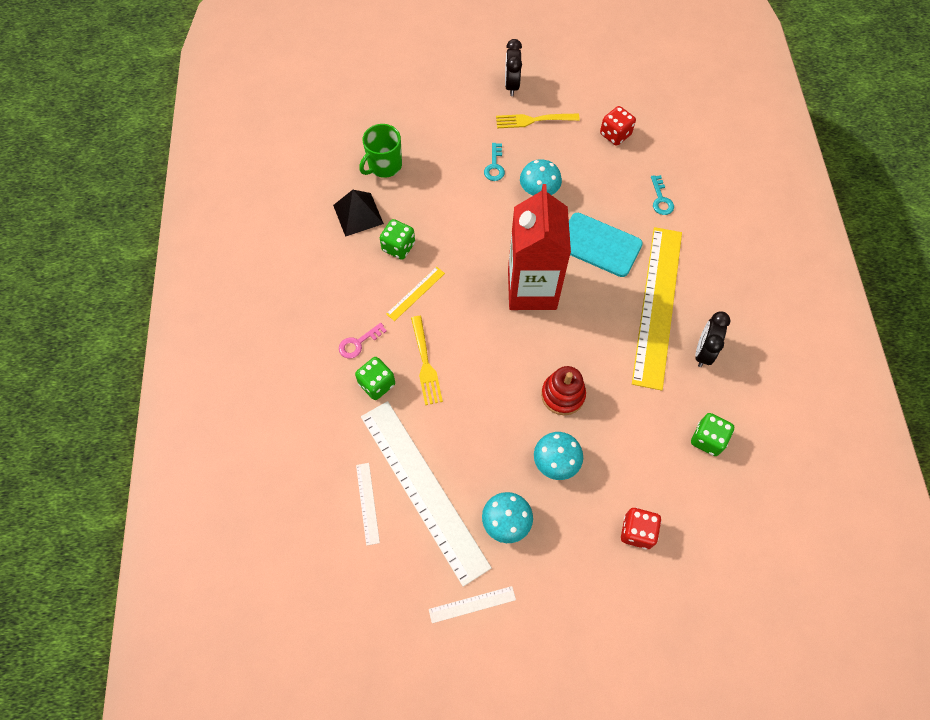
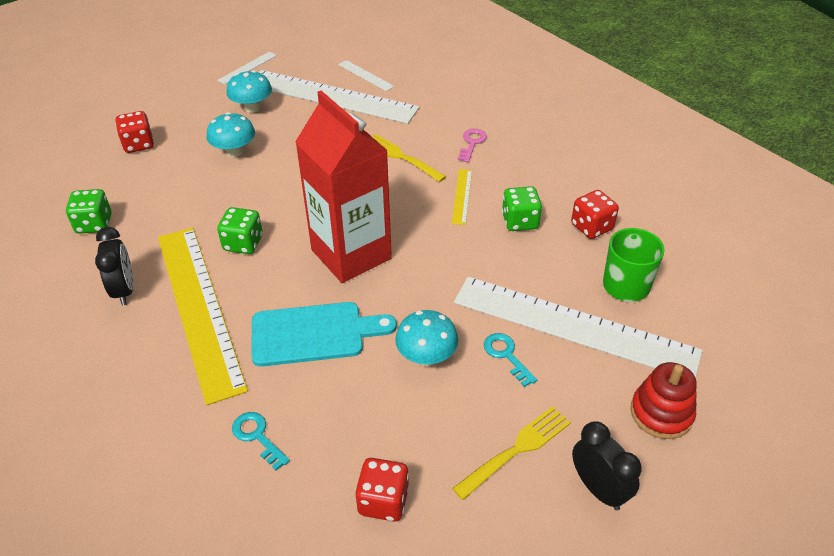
camera: 145 degrees right, 20 degrees down
black pyramid [333,190,384,237] -> red dice [571,190,619,239]
green dice [355,357,395,400] -> green dice moved to [217,207,263,254]
red stacking toy [541,366,586,415] -> red stacking toy moved to [630,362,697,439]
none -> white ruler [454,277,703,378]

